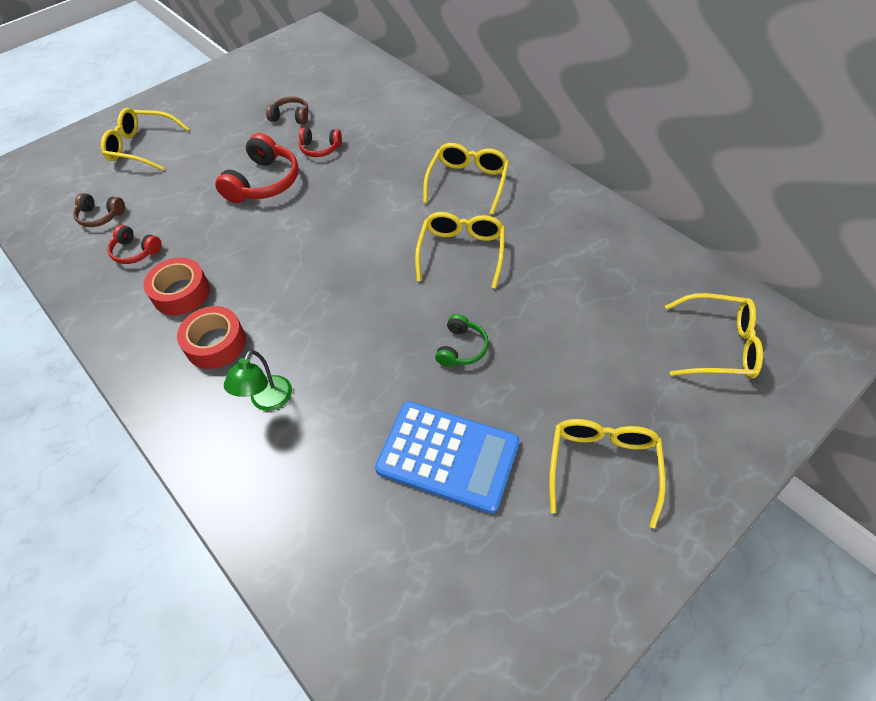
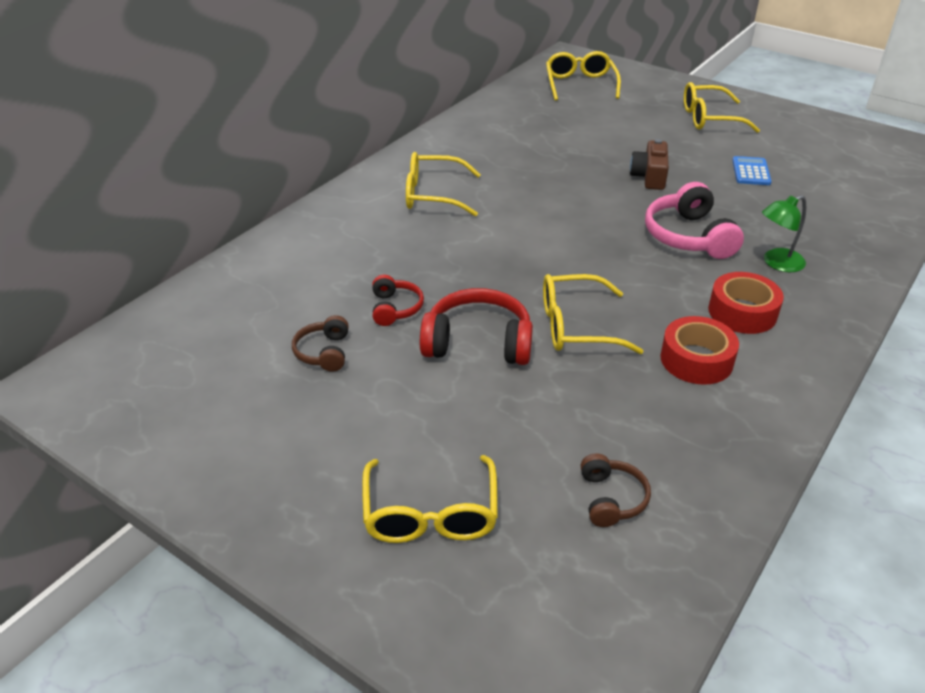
camera: 105 degrees left, 15 degrees down
red headphones [107,225,162,264] -> none
green lamp [224,350,292,411] -> green lamp turned 150 degrees clockwise [762,195,806,272]
blue calculator [375,401,520,514] -> blue calculator [732,156,772,185], size x0.49
yellow glasses [415,212,505,289] -> yellow glasses moved to [543,274,643,354]
green headphones [435,314,489,367] -> brown camera [630,139,669,190]
none -> pink headphones [645,182,744,259]

